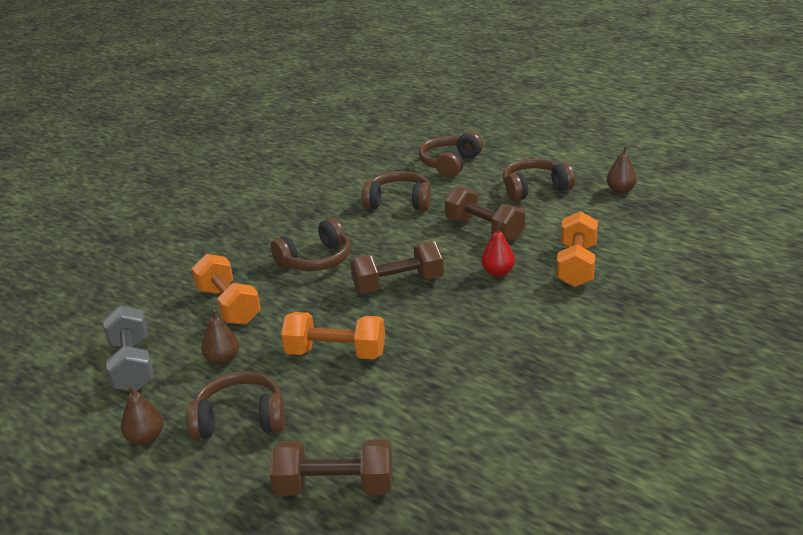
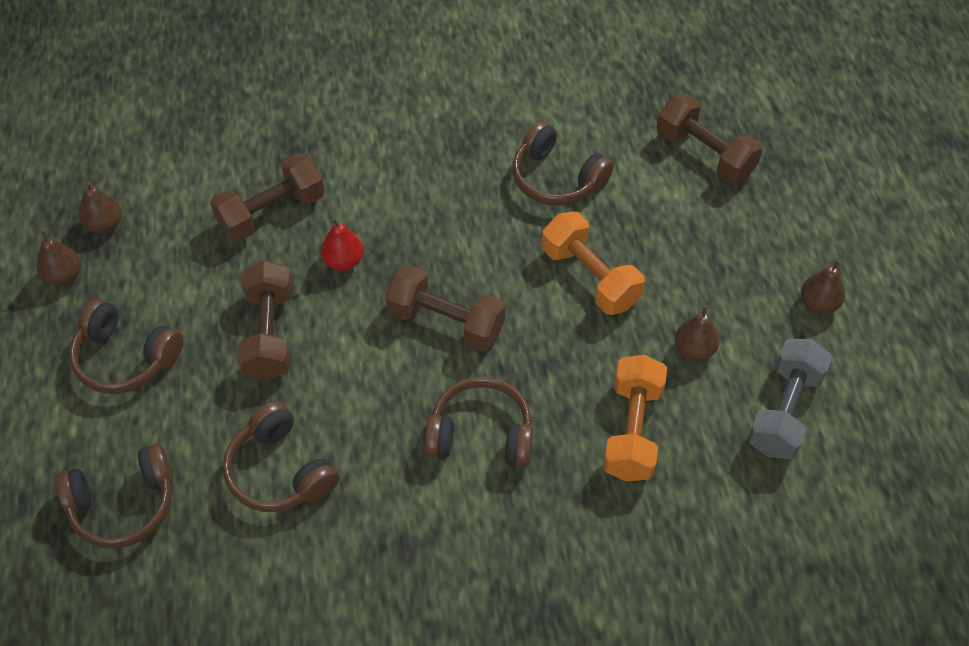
camera: 140 degrees left, 25 degrees up
brown headphones [186,371,285,440] -> brown headphones moved to [513,121,614,206]
orange dumbbell [556,211,598,287] -> brown dumbbell [210,153,325,242]
none -> brown pear [79,182,122,234]

